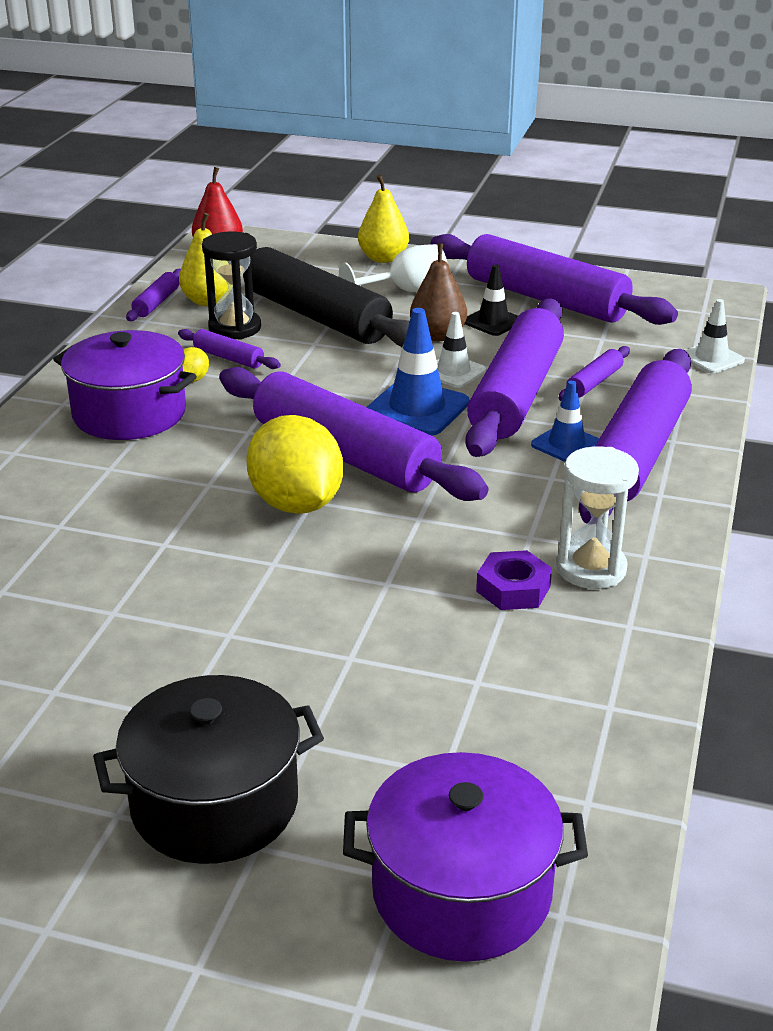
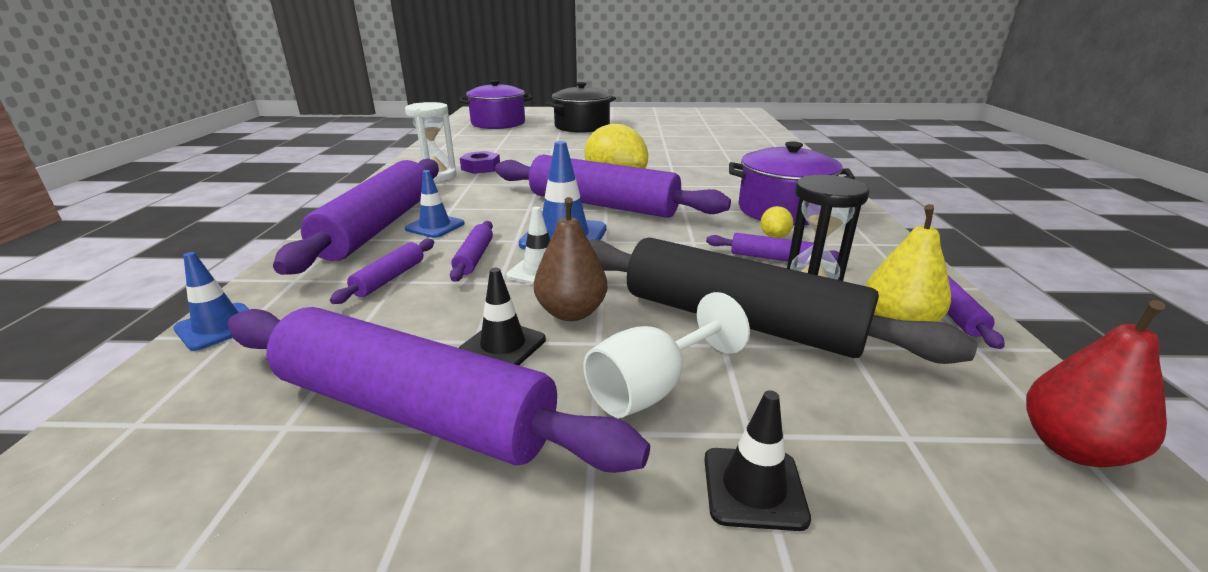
camera: 165 degrees right, 5 degrees down
yellow pear [358,175,409,263] -> black traffic cone [704,390,811,531]
purple rolling pin [465,298,564,457] -> purple rolling pin [450,221,493,282], size x0.42
white traffic cone [685,299,745,373] -> blue traffic cone [173,252,250,351]

